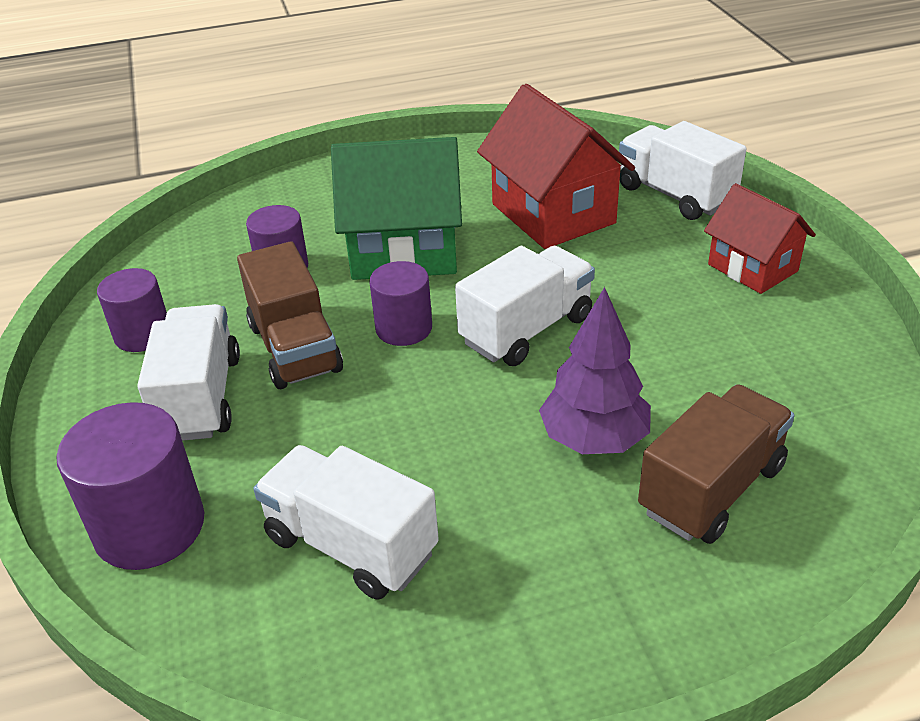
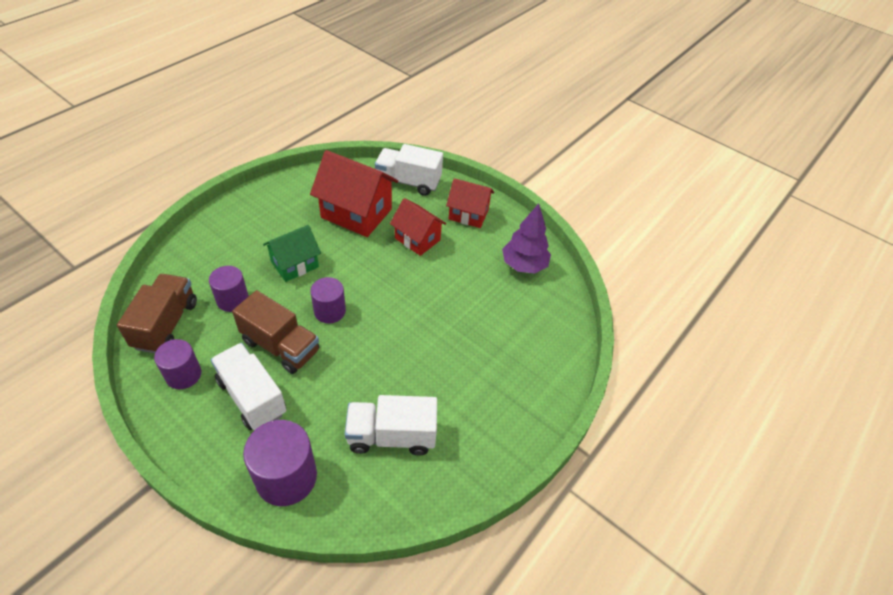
camera: 40 degrees left, 10 degrees up
green house [331,137,462,280] -> green house [263,225,321,282], size x0.63
white truck [455,246,595,366] -> none
purple tree [539,287,651,454] -> purple tree moved to [502,203,551,273]
brown truck [638,385,795,544] -> brown truck moved to [117,274,197,353]
none -> red house [390,198,446,256]

